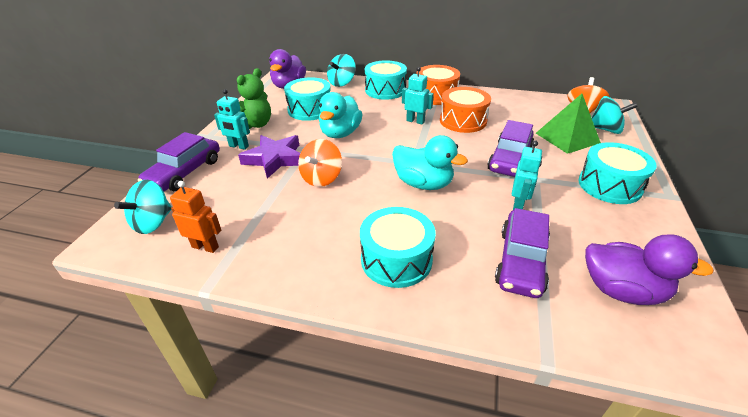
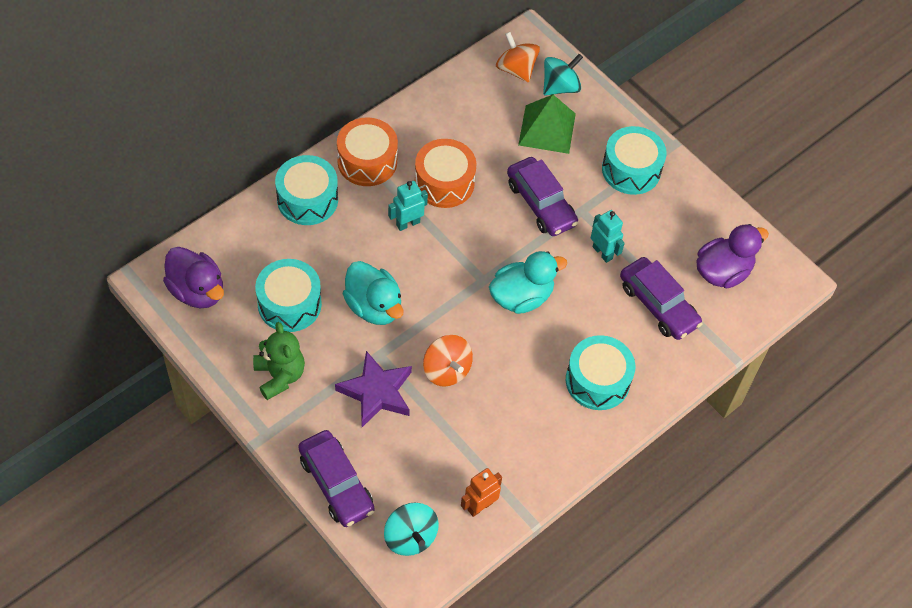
camera: 60 degrees left, 20 degrees up
turquoise robot [214,89,250,150] -> none
turquoise spinning top [327,54,356,87] -> none

